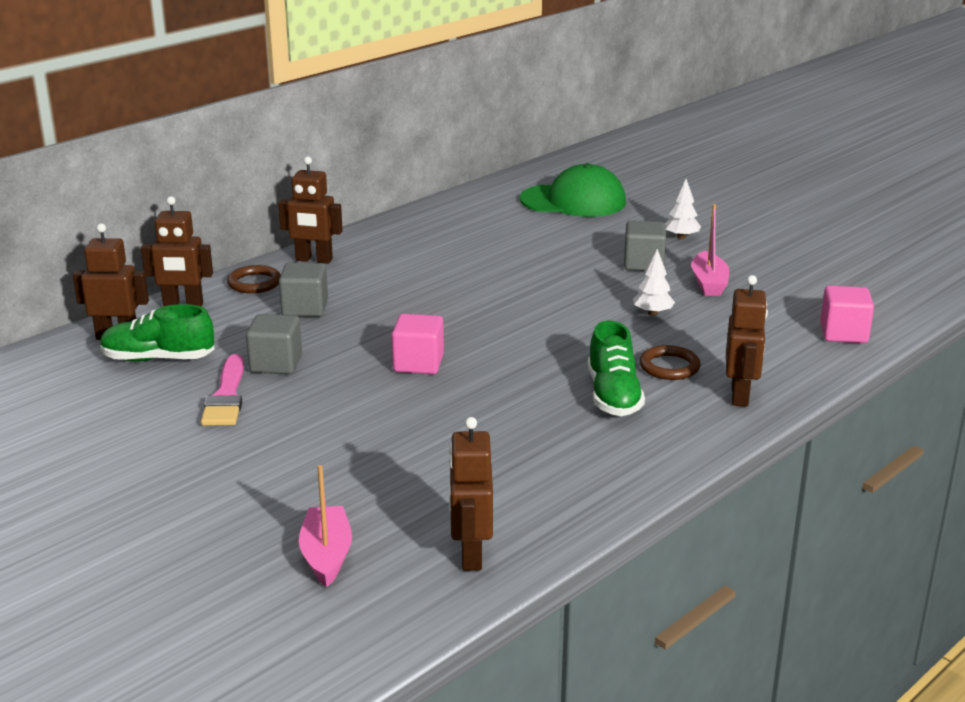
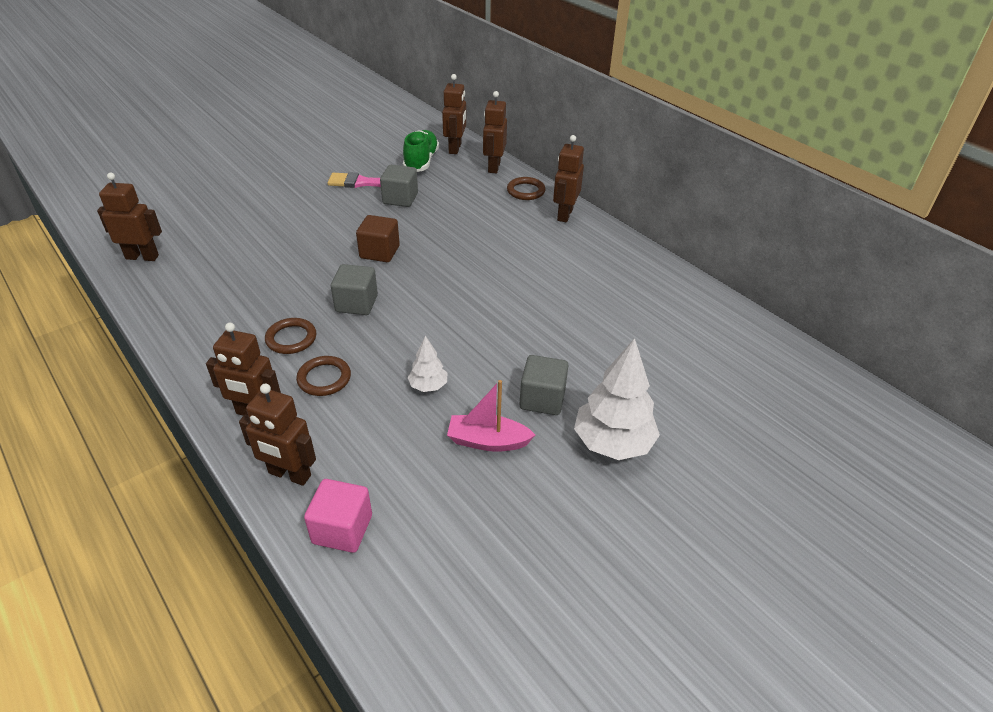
camera: 95 degrees right, 15 degrees up
grey cube [279,263,328,317] -> grey cube moved to [331,264,378,315]
pink boat [299,465,352,587] -> none
pink cube [392,314,444,374] -> brown cube [356,215,400,262]
green cap [520,163,626,217] -> none
green shoe [588,321,645,416] -> brown ring [265,318,316,354]
white tree [665,179,701,239] -> white tree [574,338,660,460], size x1.94
none -> brown robot [239,384,316,486]

